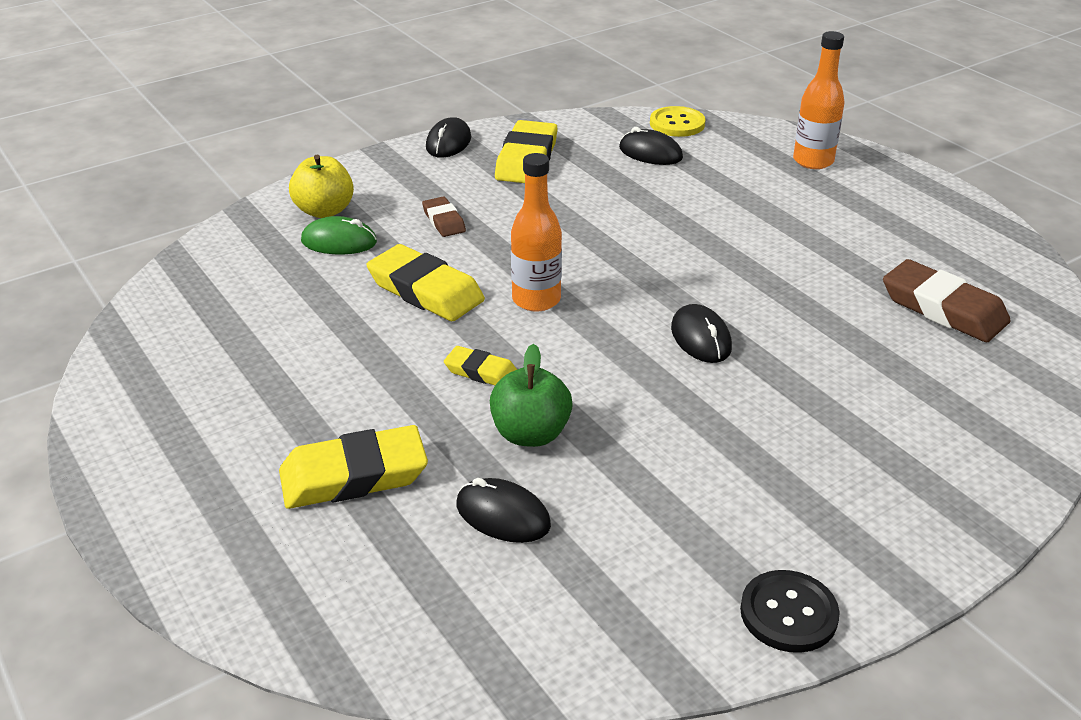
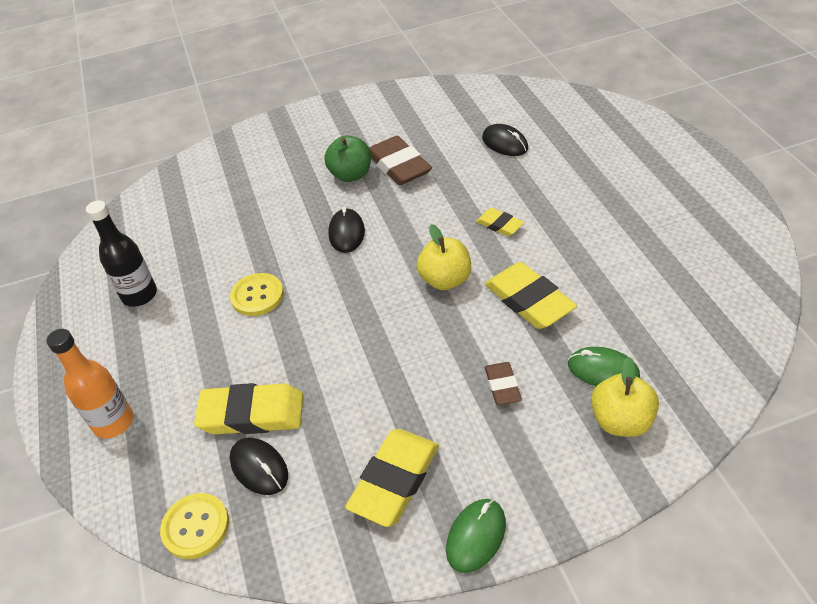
camera: 160 degrees left, 10 degrees up
yellow eraser [279,425,428,509] -> yellow eraser moved to [194,383,303,434]
black mouse [426,117,471,158] -> green mouse [446,499,506,573]
green apple [490,344,573,447] -> green apple moved to [324,136,371,182]
orange bottle [511,153,562,312] -> yellow apple [417,224,471,290]
black button [740,570,840,653] -> none
brown eraser [883,259,1011,342] -> brown eraser moved to [369,136,432,185]
none -> black bottle [86,200,157,307]
none -> yellow button [230,273,284,316]

